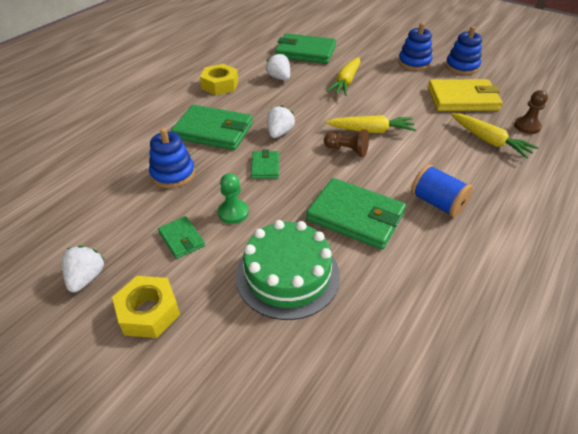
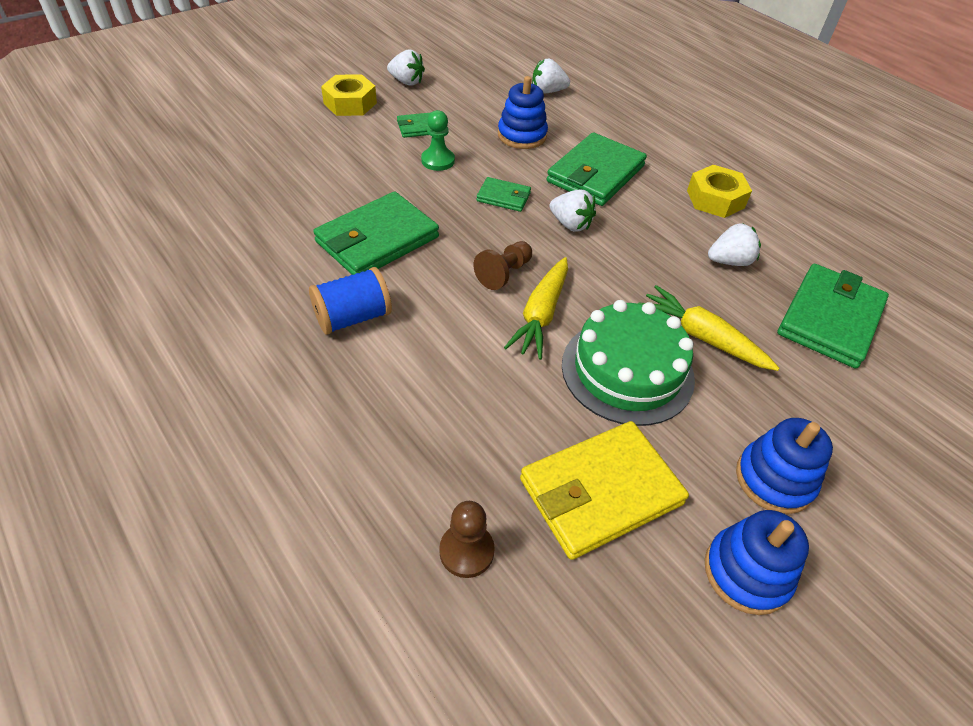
camera: 105 degrees right, 5 degrees up
green cake [236,220,340,320] -> green cake moved to [562,300,695,426]
yellow wallet [428,79,503,111] -> yellow wallet turned 45 degrees clockwise [520,421,689,560]
yellow carrot [451,113,539,158] -> none
none -> white strawberry [532,59,570,94]

